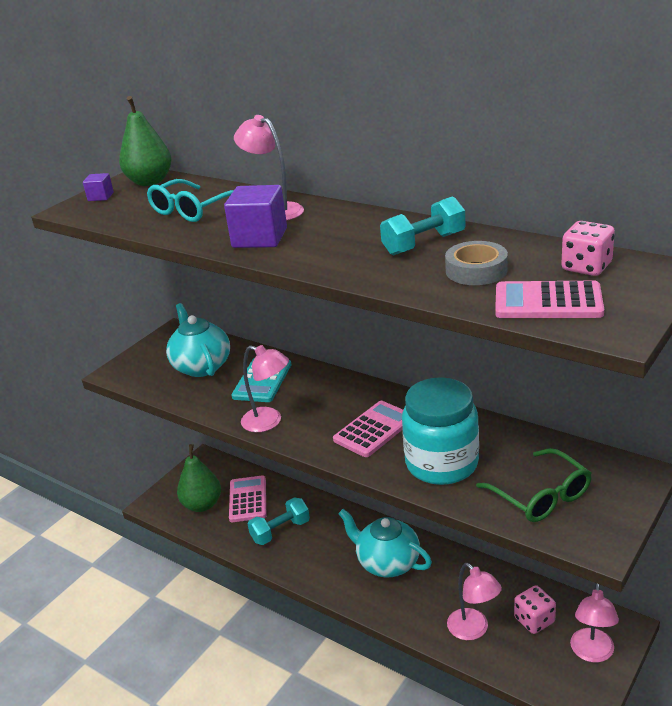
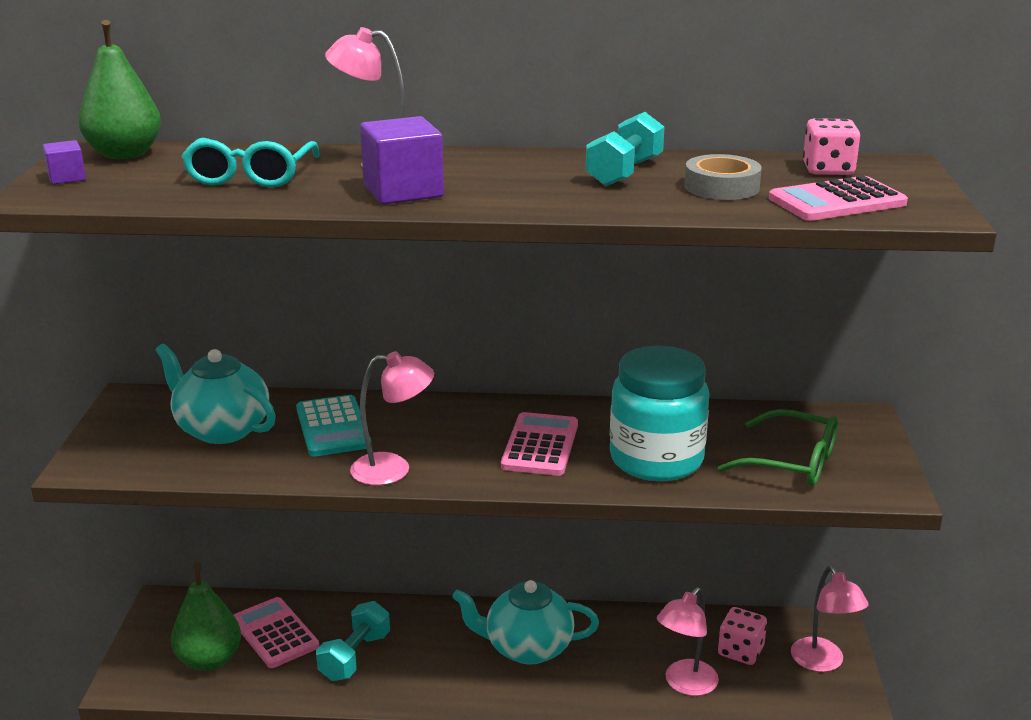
camera: 35 degrees left, 5 degrees down
pink lamp [447,563,502,640] -> pink lamp turned 105 degrees clockwise [657,587,719,696]

